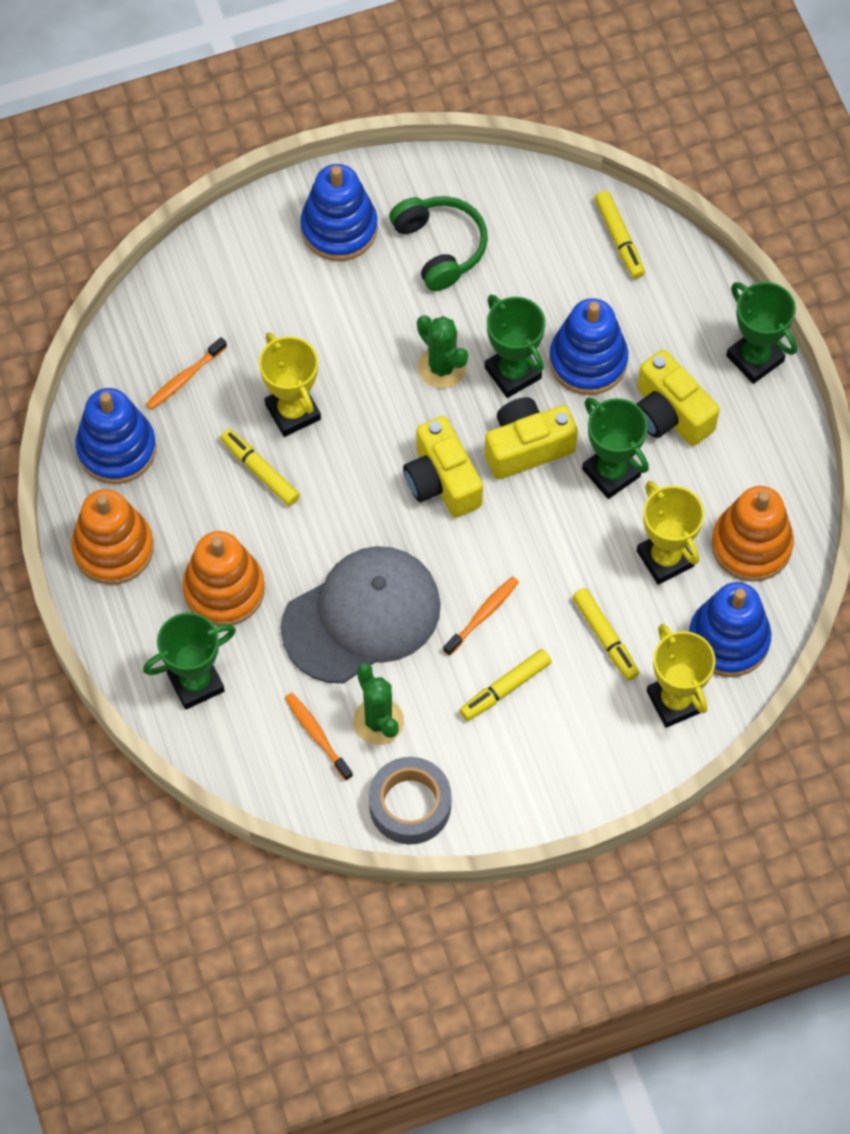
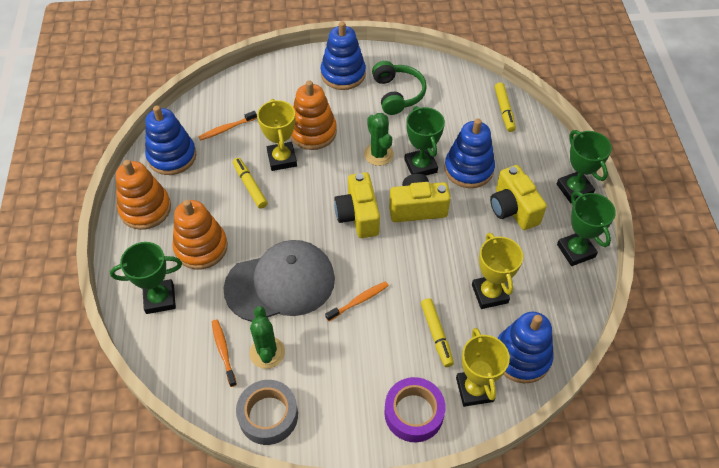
camera: 15 degrees right, 10 degrees down
yellow marker [460,649,552,721] -> none
green trophy [582,397,649,499] -> green trophy moved to [557,191,616,266]
orange stacking toy [711,486,794,582] -> orange stacking toy moved to [290,80,337,150]
none -> purple tape [384,377,446,442]

